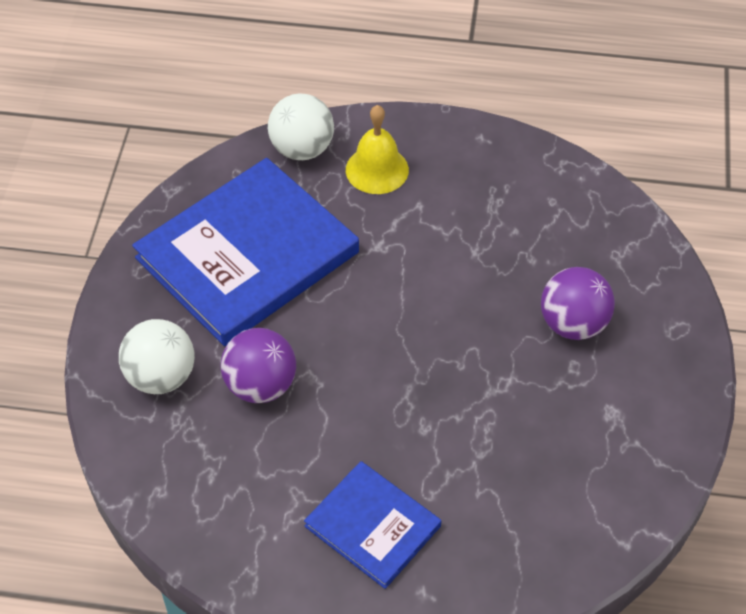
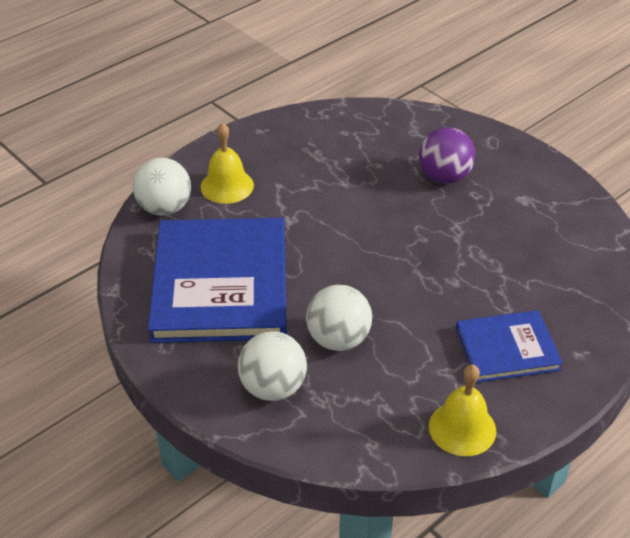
camera: 50 degrees left, 10 degrees down
purple ball [221,328,296,403] -> white ball [306,285,372,351]
none -> yellow bell [429,364,496,456]

